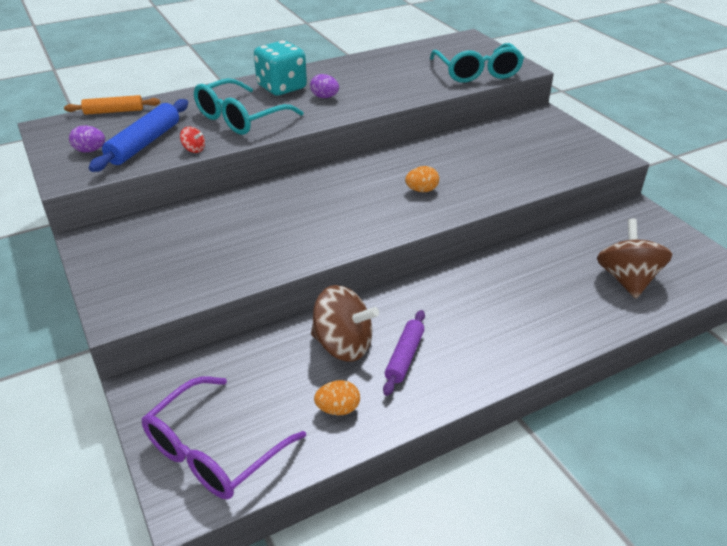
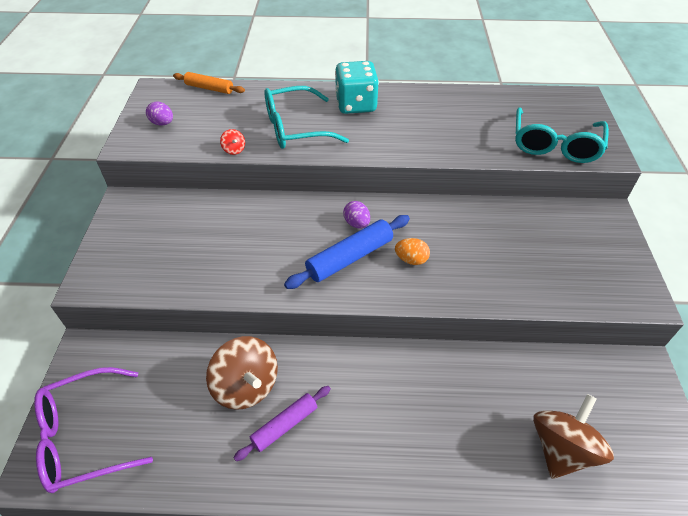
camera: 30 degrees right, 10 degrees up
blue rolling pin [89,99,188,172] -> blue rolling pin moved to [284,215,410,289]
purple egg [310,74,339,98] -> purple egg moved to [343,201,370,229]
orange egg [314,380,360,415] -> none

